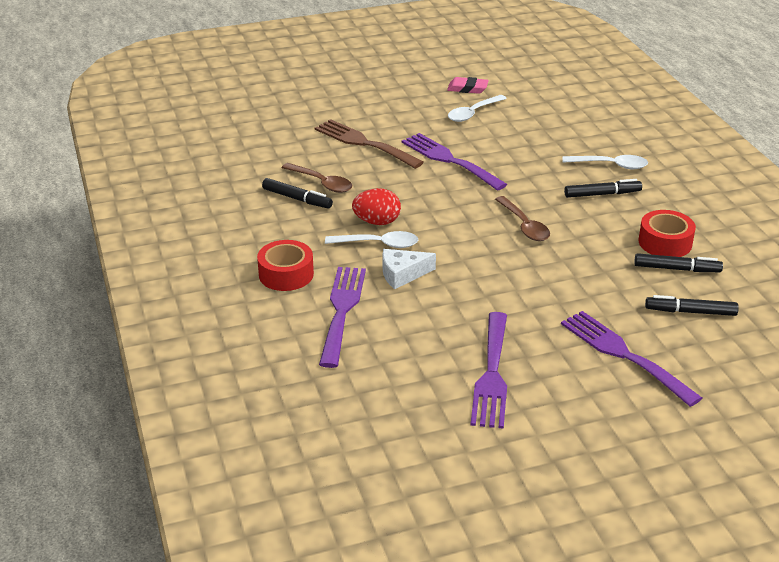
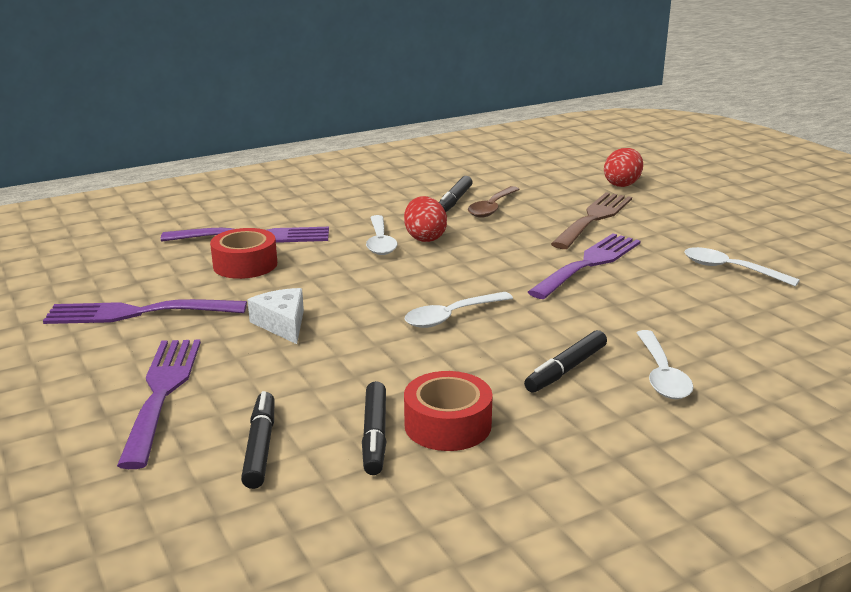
camera: 80 degrees right, 10 degrees down
red tape [257,240,314,291] -> red tape moved to [210,228,277,279]
white cheese [383,249,436,289] -> white cheese moved to [247,288,304,344]
pink eraser [447,77,489,94] -> none
brown spoon [495,196,550,241] -> white spoon [405,292,513,328]
purple fork [561,311,702,407] -> purple fork turned 45 degrees counterclockwise [117,340,201,469]
black marker [564,179,642,198] -> black marker turned 60 degrees clockwise [524,330,607,393]
none -> red egg [604,148,643,187]

